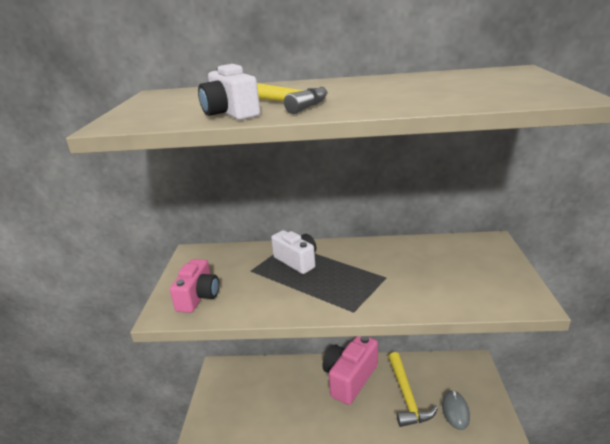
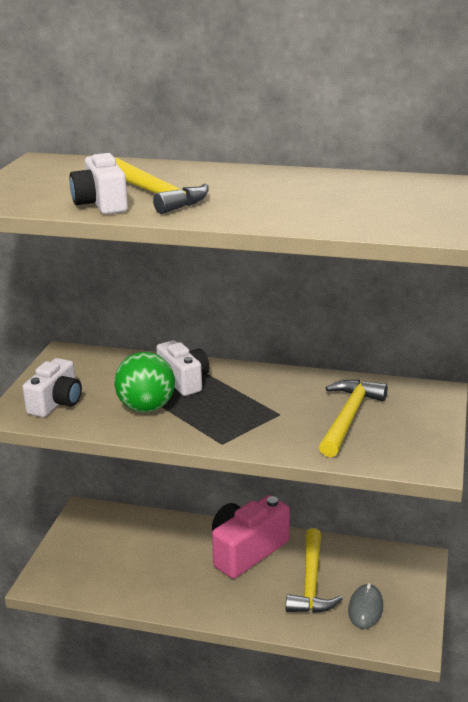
camera: 10 degrees right, 0 degrees up
pink camera [170,259,219,313] -> white camera [22,358,82,417]
none -> green ball [114,352,175,412]
none -> yellow hammer [319,380,388,457]

